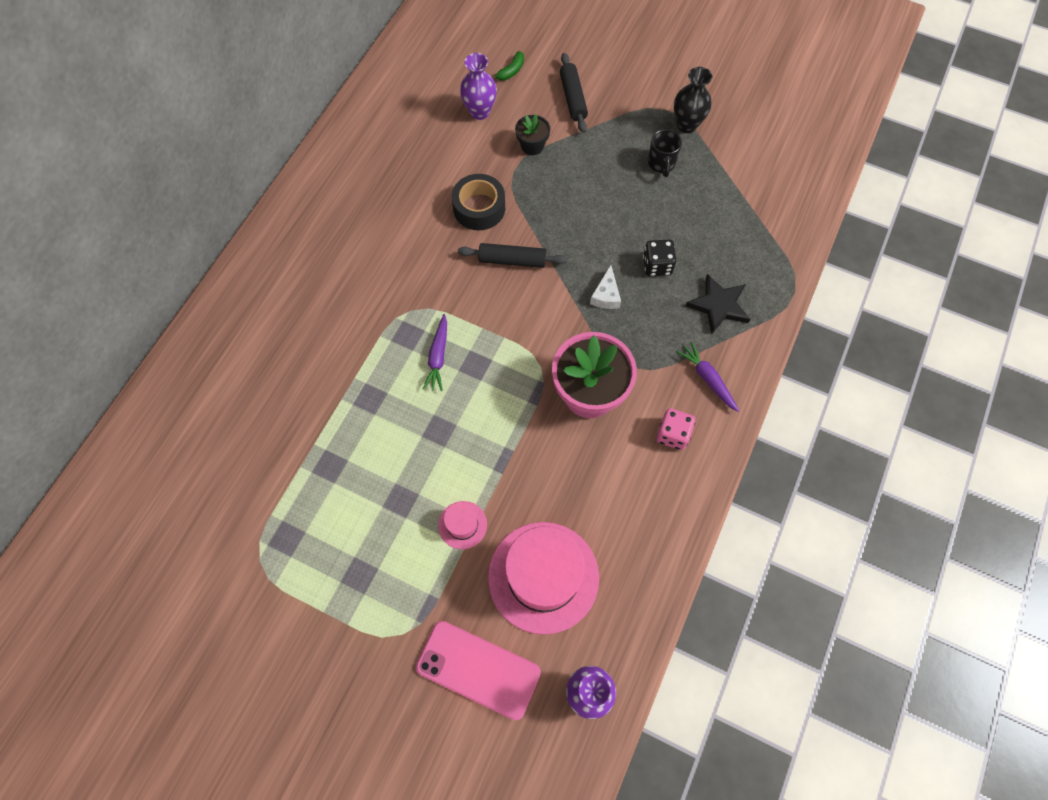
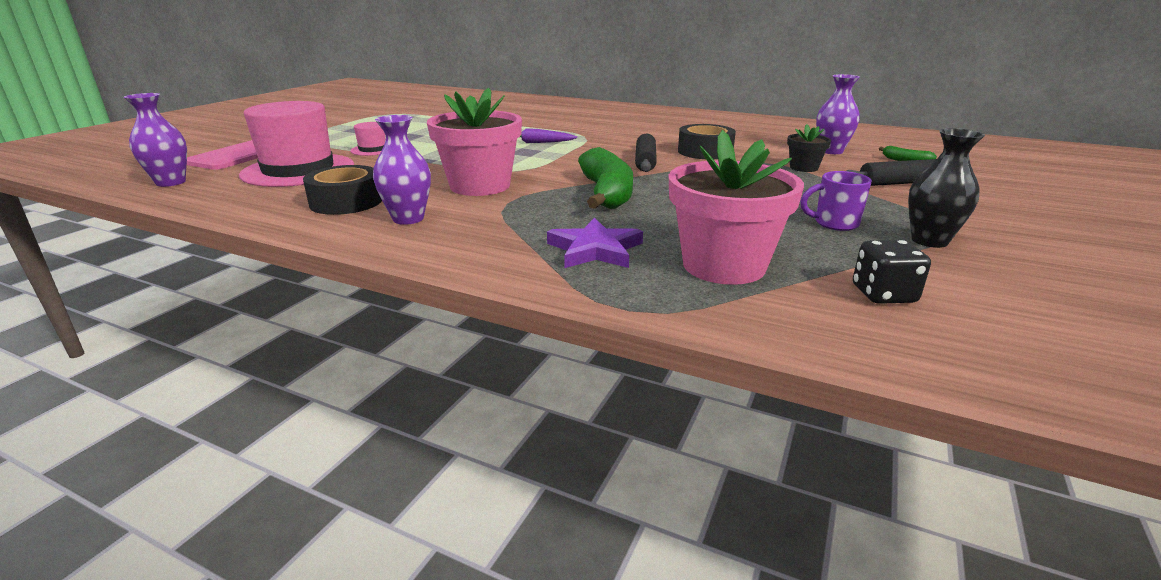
camera: 90 degrees right, 40 degrees down
white cheese [590,265,621,309] -> green banana [578,147,633,209]
black dice [643,240,677,276] -> black dice moved to [853,240,931,304]
black mug [648,129,682,177] -> purple mug [800,171,872,231]
pink dice [656,408,695,450] -> purple vase [373,115,431,225]
purple carrot [677,342,739,412] -> none
black star [686,274,750,334] -> purple star [547,218,643,268]
none -> black tape [303,165,382,215]
none -> pink flower pot [669,130,804,285]

